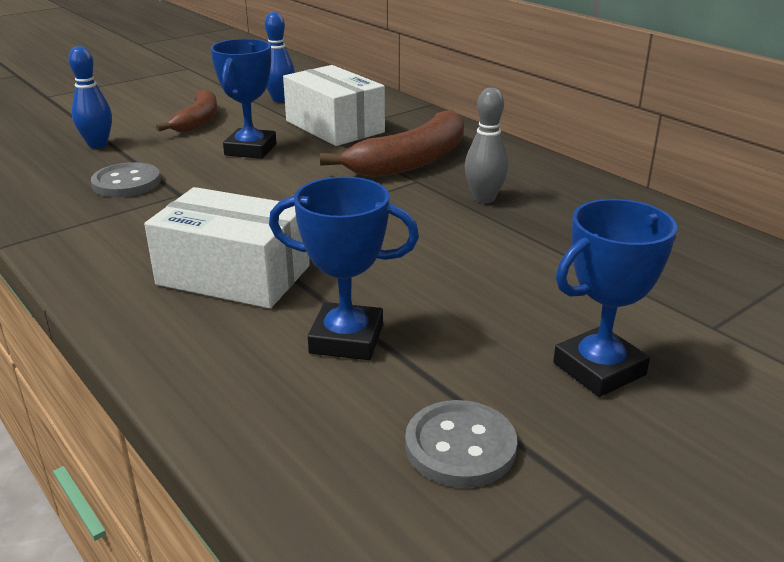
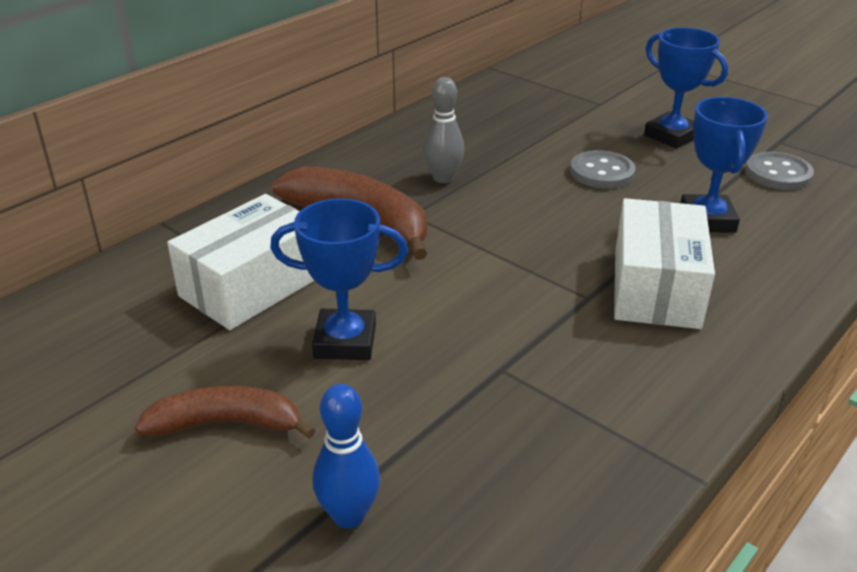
camera: 100 degrees left, 5 degrees up
grey button [91,162,161,197] -> grey button moved to [570,150,636,189]
blue bowling pin [265,12,295,102] -> none

